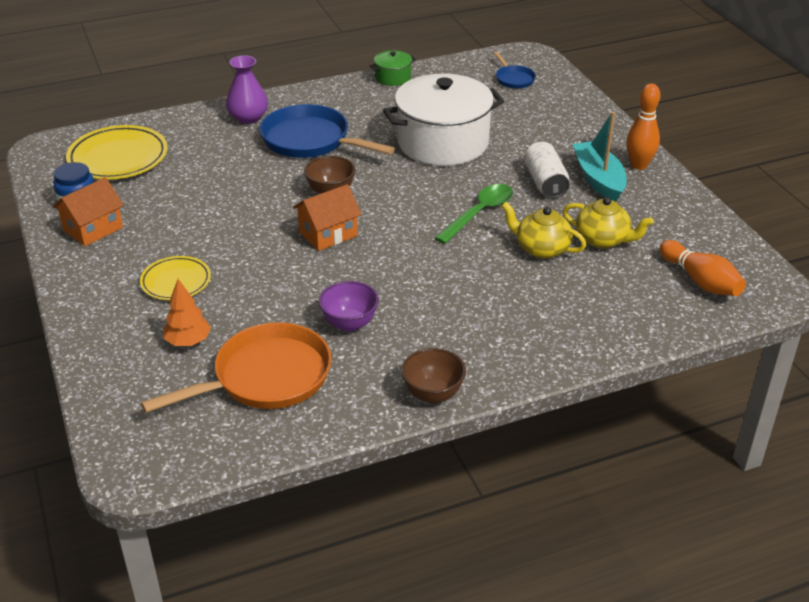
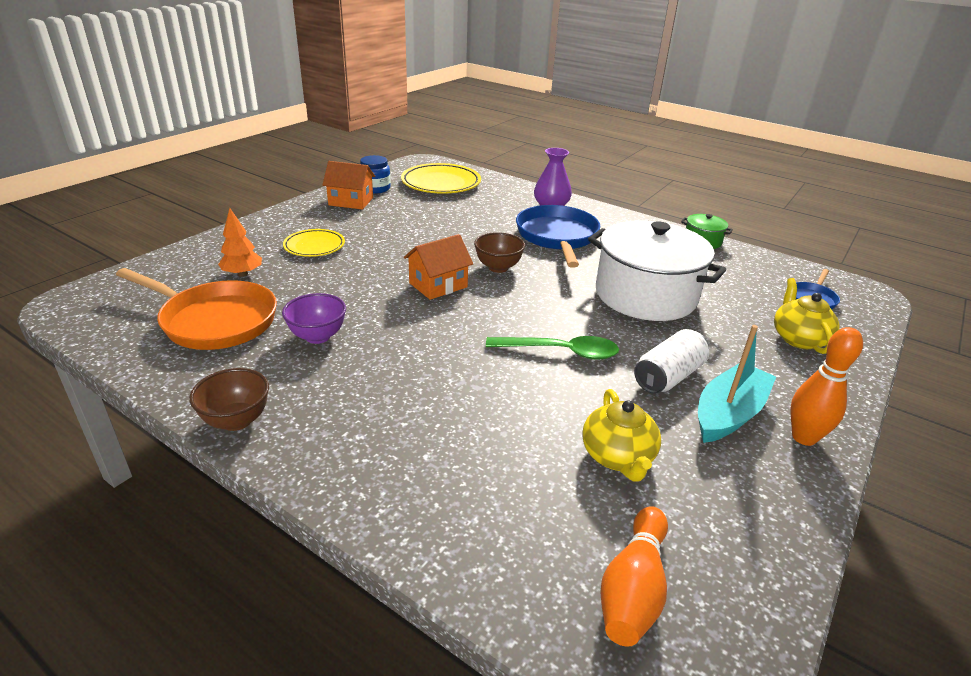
camera: 55 degrees right, 5 degrees down
orange house [293,184,362,251] -> orange house turned 60 degrees counterclockwise [404,234,473,300]
yellow teapot [502,202,586,259] -> yellow teapot moved to [774,278,840,354]

